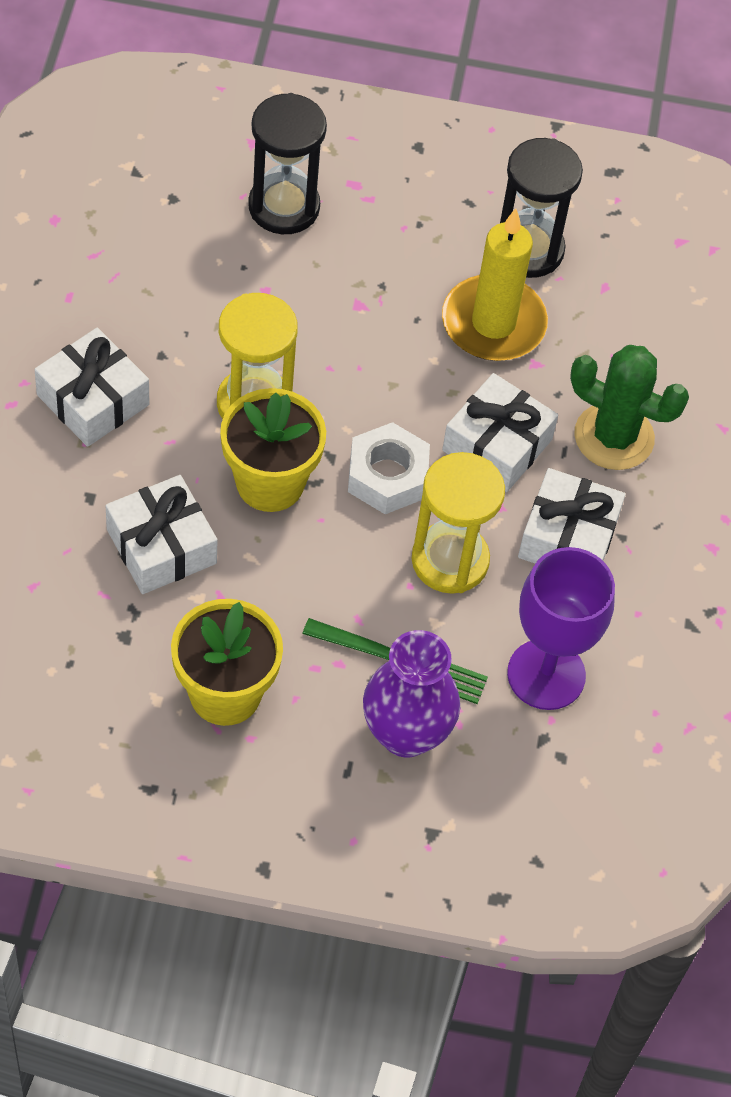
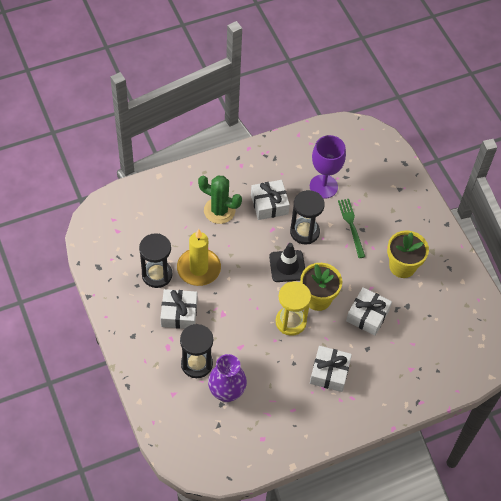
camera: 120 degrees left, 0 degrees up
white nut [348,422,430,514] -> black traffic cone [269,243,305,282]
purple vase [363,630,460,757] -> purple vase moved to [208,354,247,402]
yellow hourglass [412,452,505,594] -> black hourglass [290,190,325,244]
white gift [442,373,558,492] -> white gift moved to [160,289,197,329]
green cactus [570,345,689,470] -> green cactus turned 60 degrees counterclockwise [198,175,242,224]

